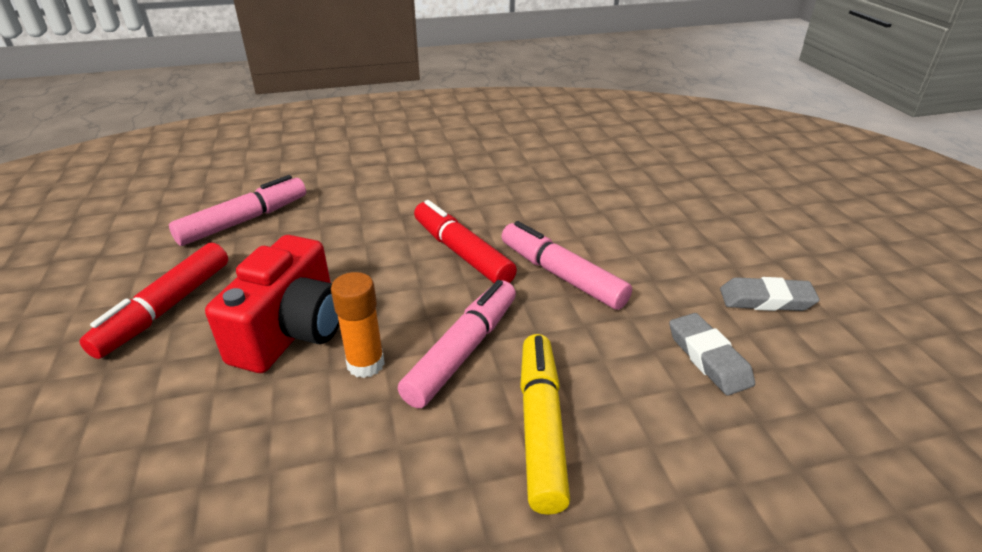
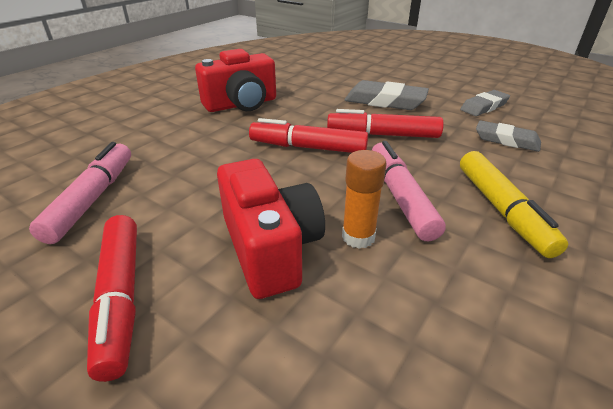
camera: 40 degrees left, 0 degrees up
pink marker [501,221,632,310] -> red marker [327,109,444,138]
yellow marker [520,334,570,515] -> yellow marker turned 150 degrees counterclockwise [460,151,568,258]
none -> red camera [195,49,276,112]
none -> grey eraser [345,80,429,110]

